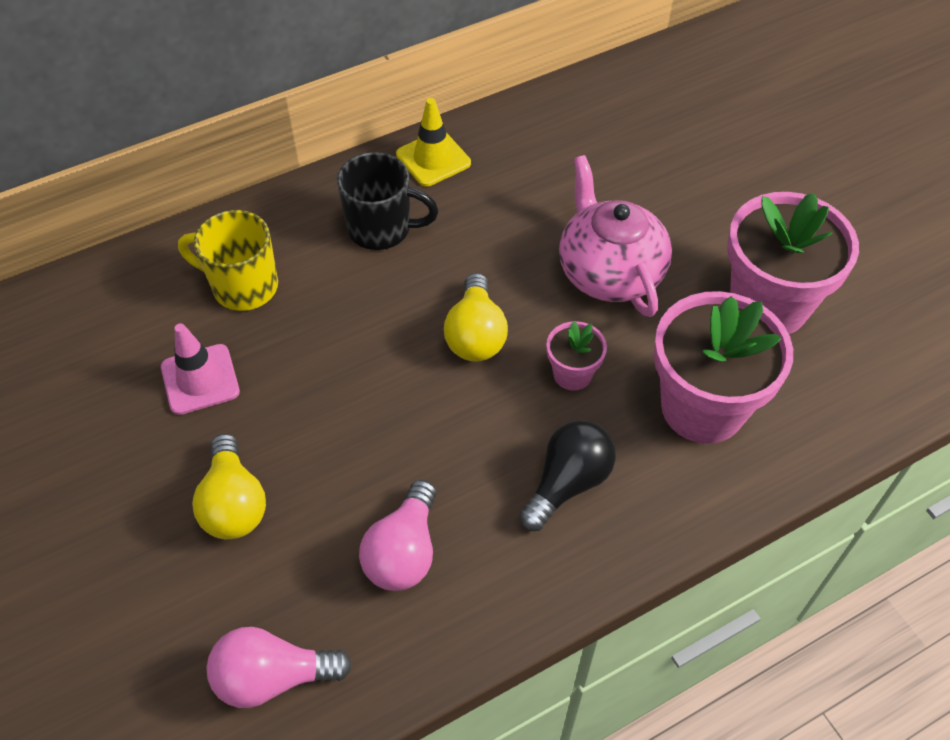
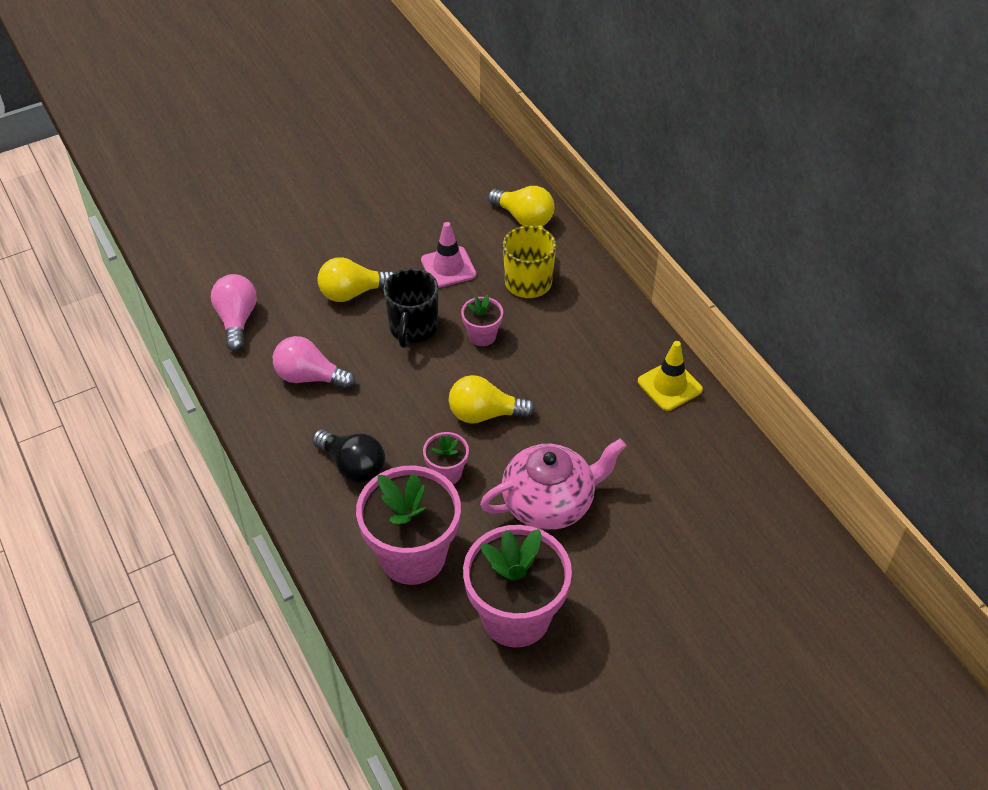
camera: 90 degrees right, 5 degrees down
black mug [337,152,439,250] -> black mug moved to [383,268,439,348]
none -> pink flower pot [461,295,503,346]
none -> yellow light bulb [488,186,555,226]

